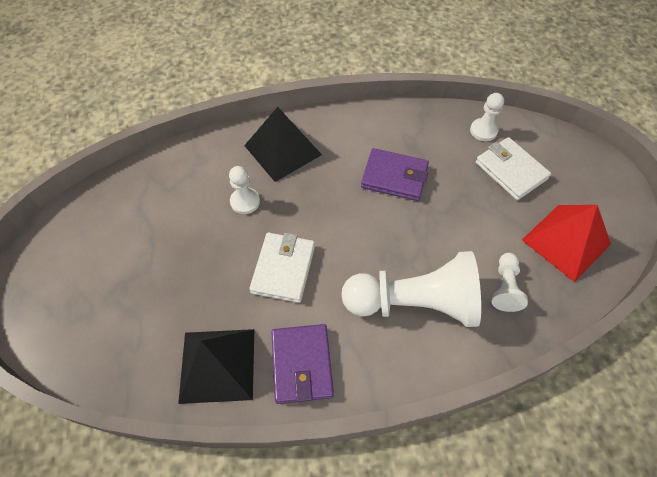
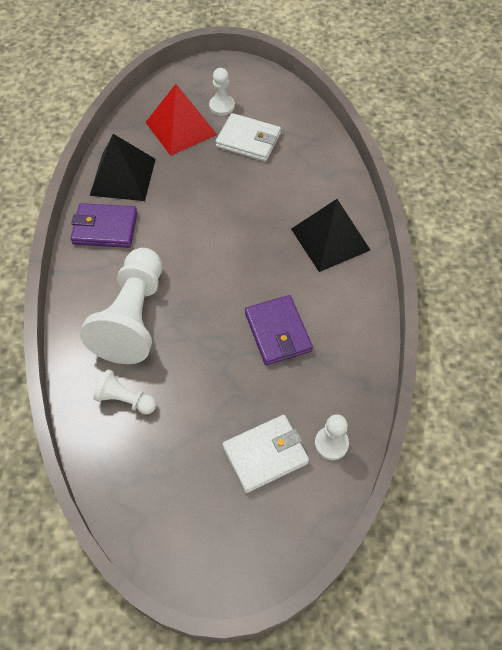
camera: 100 degrees right, 0 degrees up
white pawn [229,166,260,214] -> white pawn moved to [209,68,235,116]
white wallet [249,233,315,303] -> white wallet moved to [216,113,281,162]
purple wallet [361,148,429,201] -> purple wallet turned 45 degrees counterclockwise [245,295,313,365]
red pyramid [522,205,611,282] -> red pyramid moved to [145,84,217,156]

